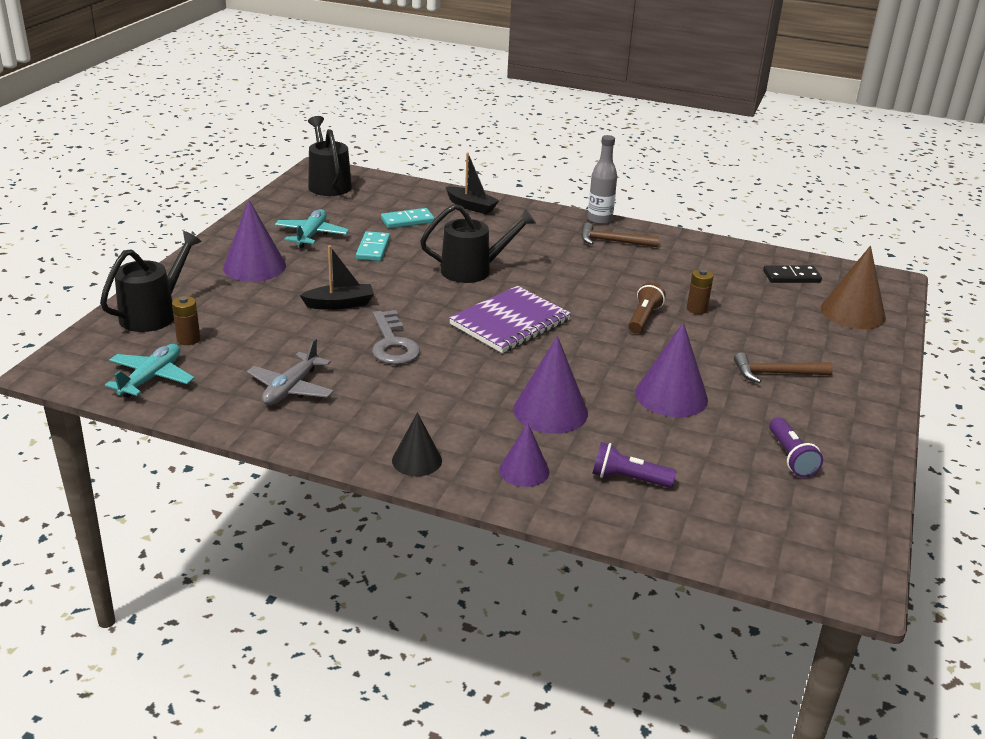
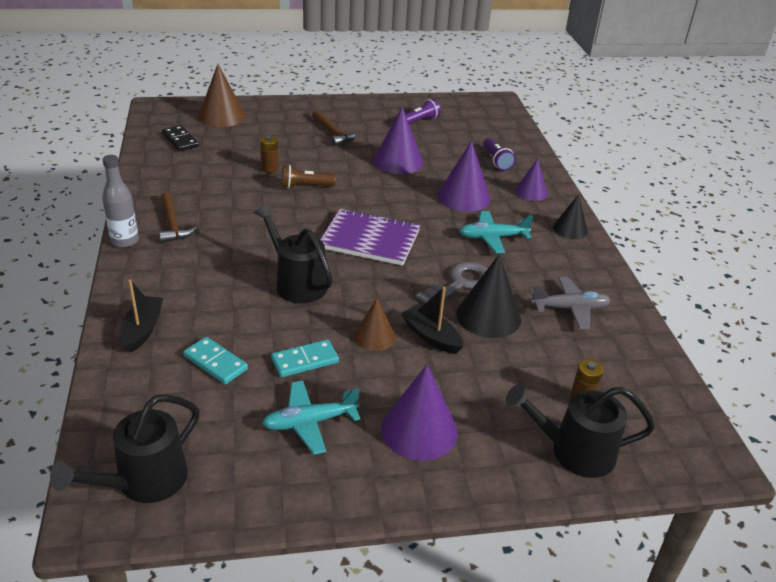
camera: 120 degrees left, 5 degrees up
turquoise plane [105,344,194,398] -> turquoise plane moved to [459,211,533,253]
none -> brown cone [354,298,396,351]
none -> black cone [456,254,521,338]

